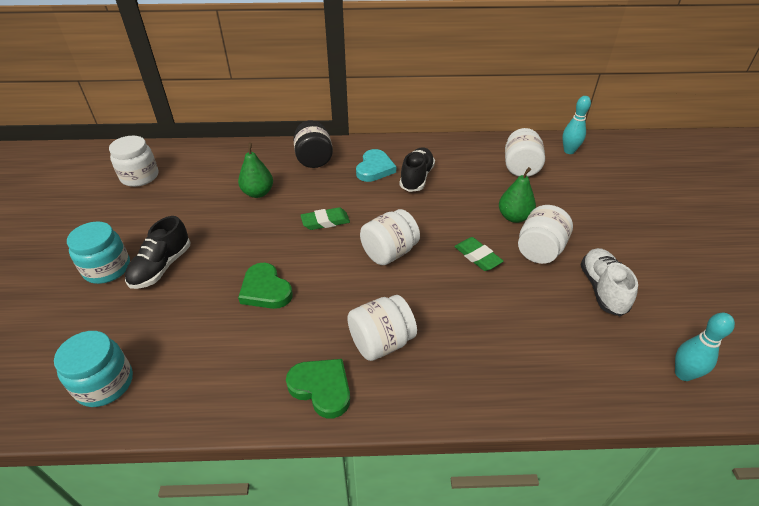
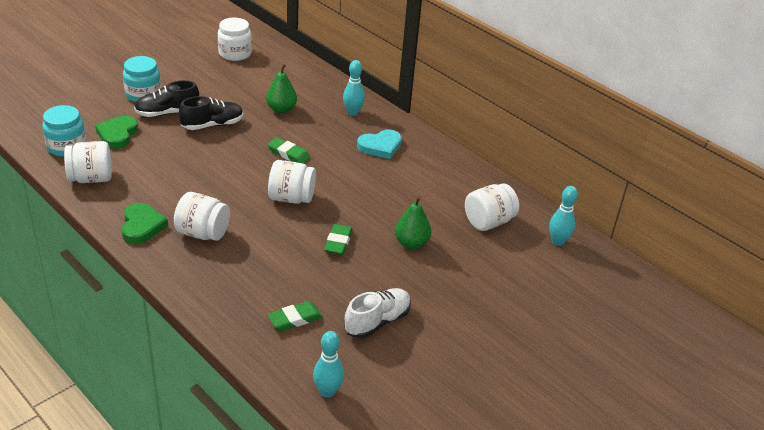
camera: 45 degrees right, 5 degrees down
green heart [238,263,293,309] -> green heart moved to [95,116,138,149]
black jar [293,120,333,168] -> turquoise bowling pin [343,60,365,116]
black shoe [399,148,435,192] -> black shoe moved to [179,96,243,130]
white jar [518,205,573,264] -> white jar moved to [64,141,112,183]
none -> green eraser [268,301,323,331]

